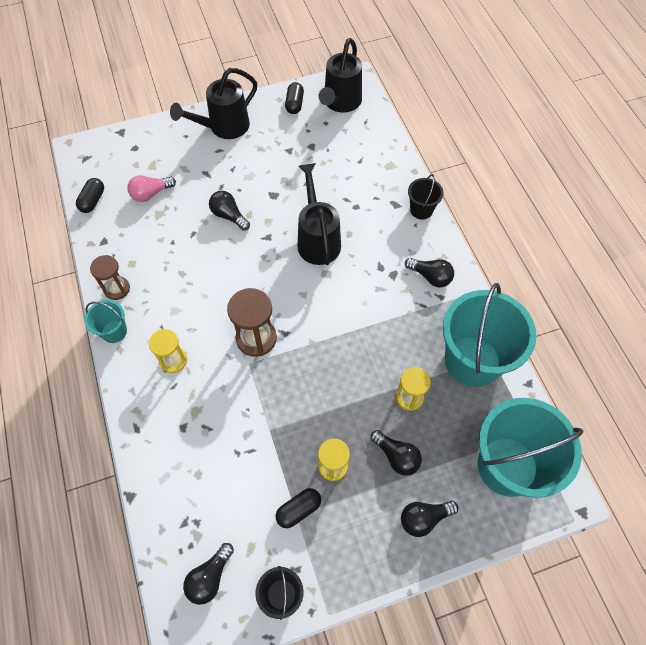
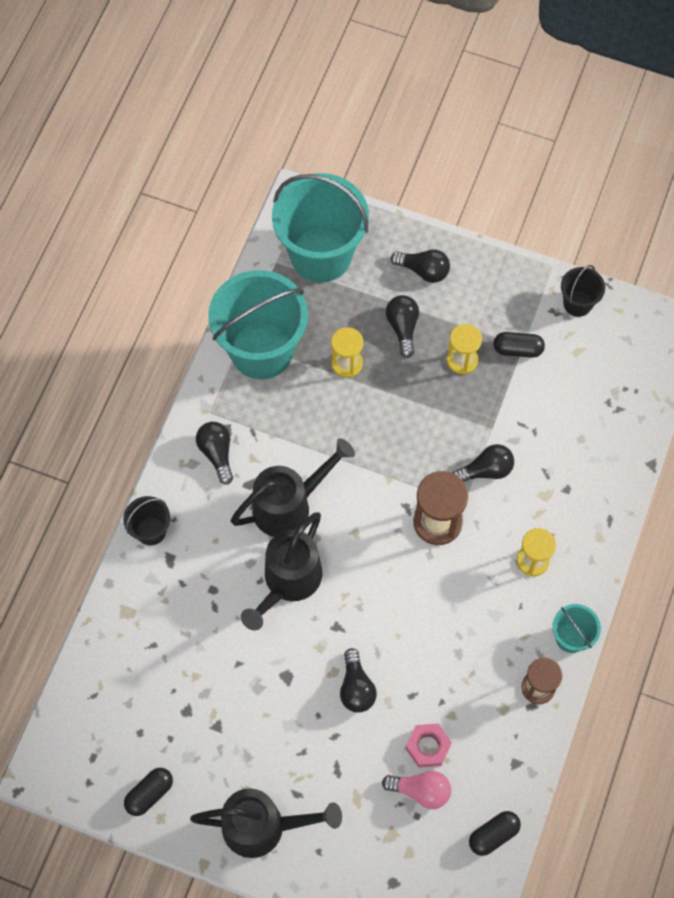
camera: 140 degrees left, 5 degrees up
black light bulb [183,543,234,605] -> black light bulb moved to [452,444,514,482]
black watering can [318,38,362,112] -> black watering can moved to [231,438,355,537]
none -> pink nut [406,724,452,767]

